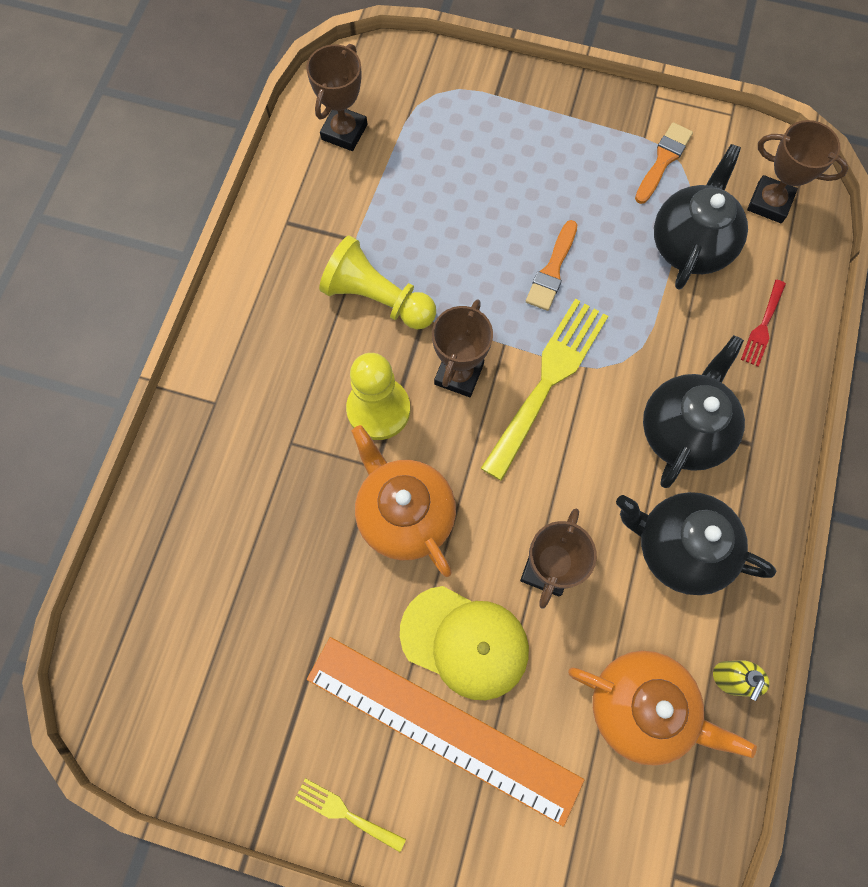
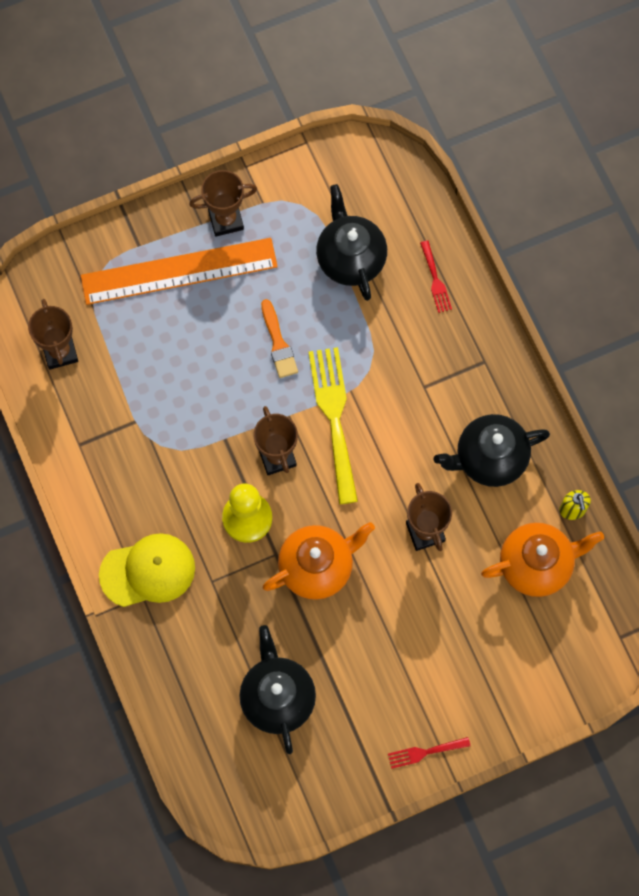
camera: 40 degrees left, 0 degrees up
yellow fork [295,778,406,852] -> red fork [388,737,470,769]
orange ruler [307,637,584,827] -> orange ruler moved to [81,238,278,305]
yellow pawn [319,235,436,329] -> none
orange teapot [352,425,456,577] -> orange teapot turned 135 degrees clockwise [263,522,375,600]
yellow cap [400,586,529,700] -> yellow cap moved to [99,533,195,607]
orange brush [635,122,693,204] -> none
black teapot [643,335,745,488] -> black teapot moved to [239,625,316,754]
brown trophy [747,120,849,223] -> brown trophy moved to [189,170,257,236]

